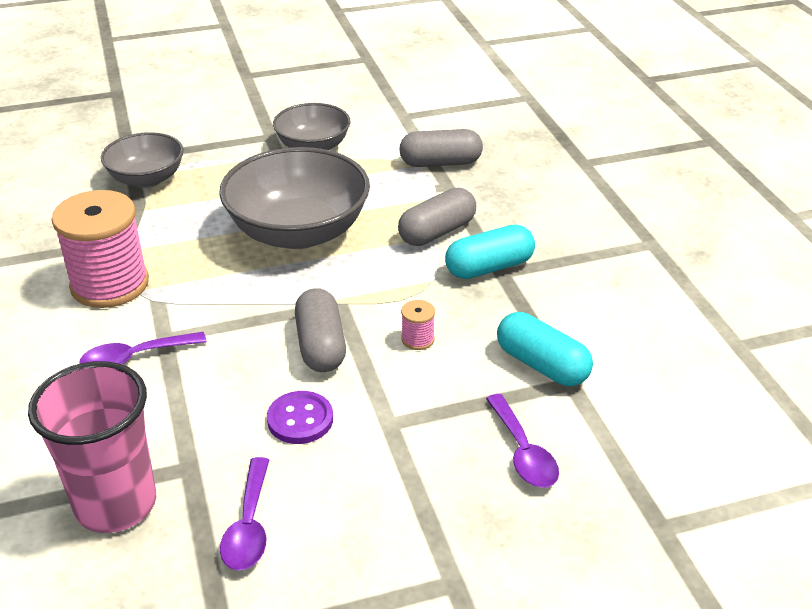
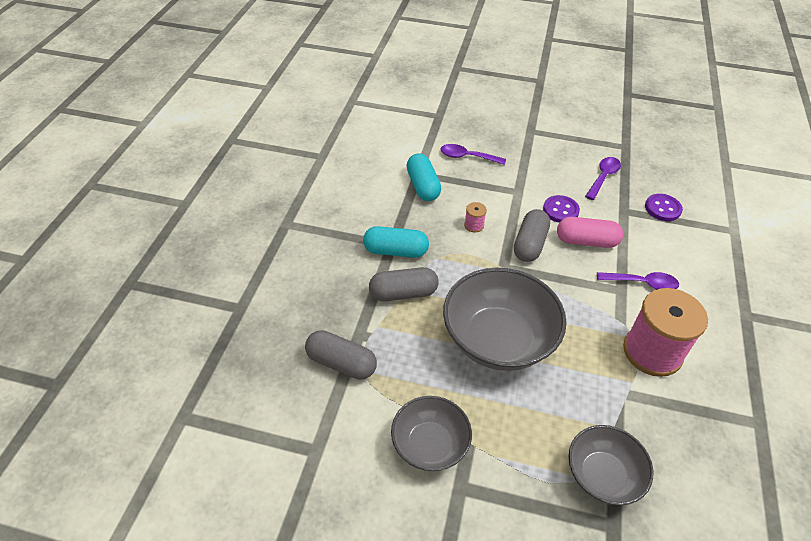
camera: 150 degrees left, 10 degrees up
pink cup [28,361,156,533] -> purple button [645,194,683,221]
purple spoon [486,394,559,488] -> purple spoon turned 90 degrees counterclockwise [440,144,506,165]
none -> pink capsule [557,217,623,248]

